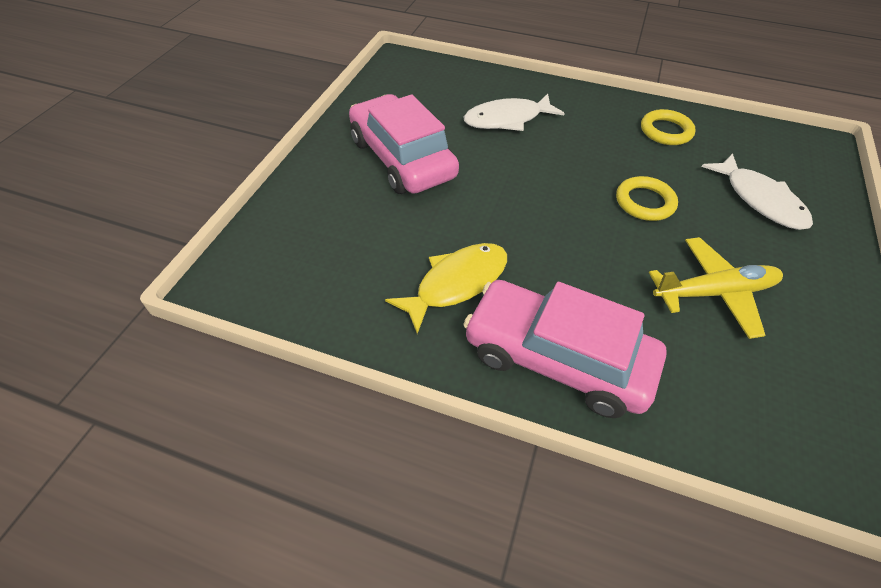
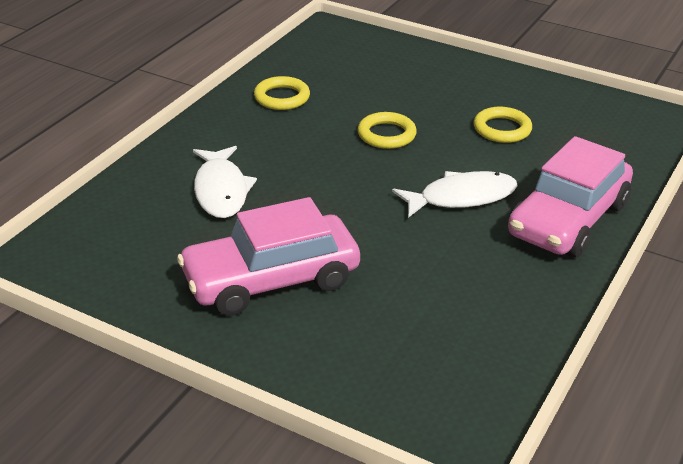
camera: 80 degrees left, 15 degrees down
yellow fish [385,243,507,334] -> none
yellow plane [649,237,783,339] -> yellow ring [474,107,532,143]
white fish [702,153,813,230] -> white fish moved to [392,171,518,218]

